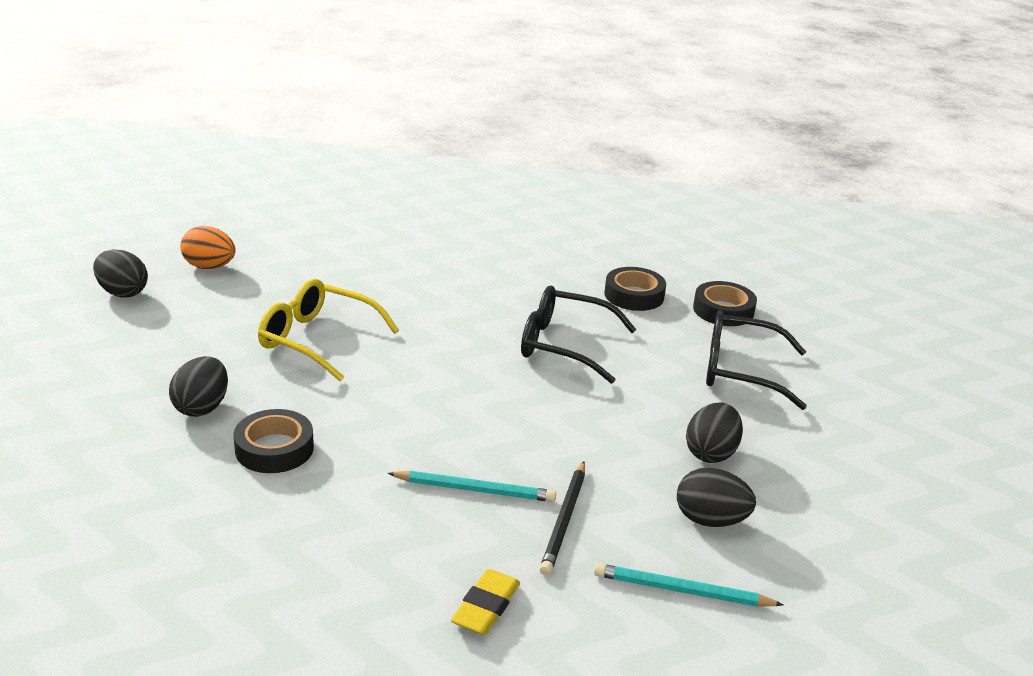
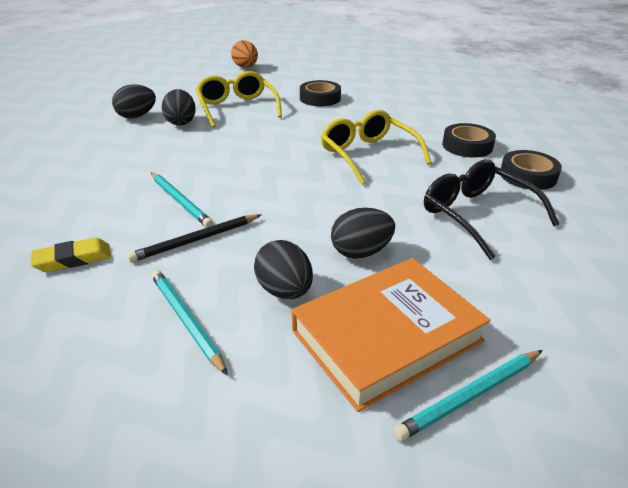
camera: 45 degrees right, 5 degrees up
black egg [93,250,148,298] -> black egg moved to [162,89,196,126]
black tape [233,409,314,473] -> black tape moved to [300,80,341,106]
black glasses [521,286,637,384] -> yellow glasses [321,110,431,184]
none -> orange book [291,258,491,412]
none -> turquoise pencil [393,350,543,441]

